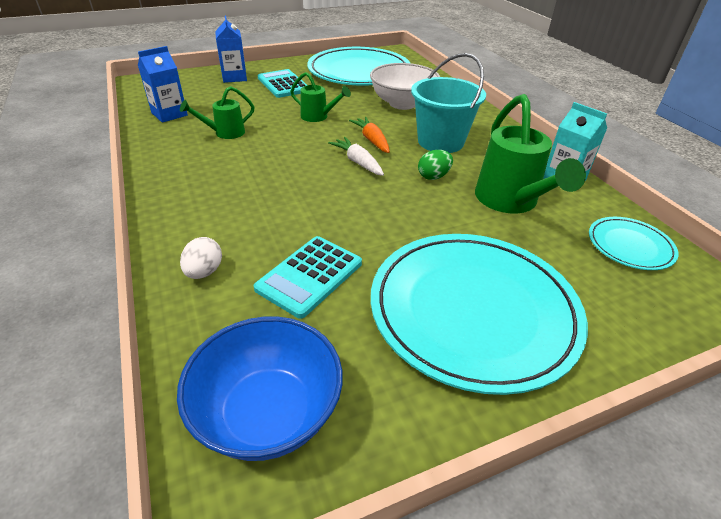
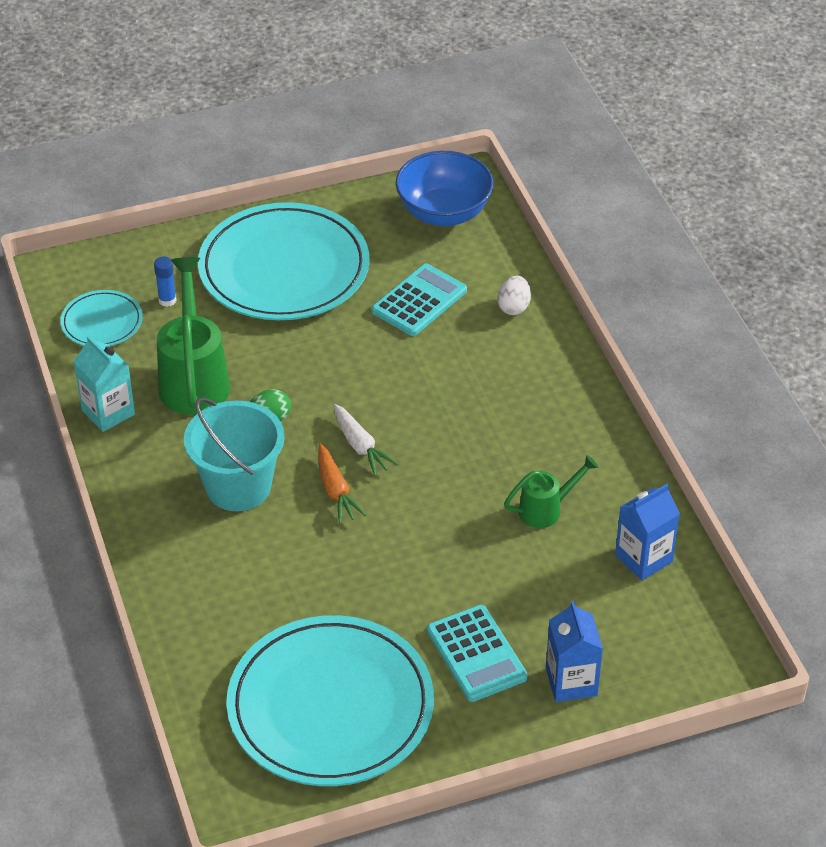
camera: 175 degrees left, 5 degrees up
green watering can [290,72,351,122] -> none
white bowl [370,63,440,110] -> none
none -> blue glue stick [154,256,177,307]

